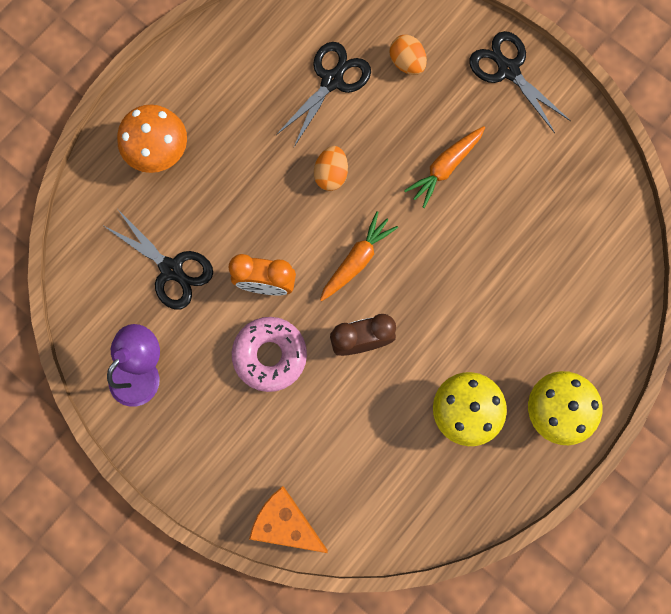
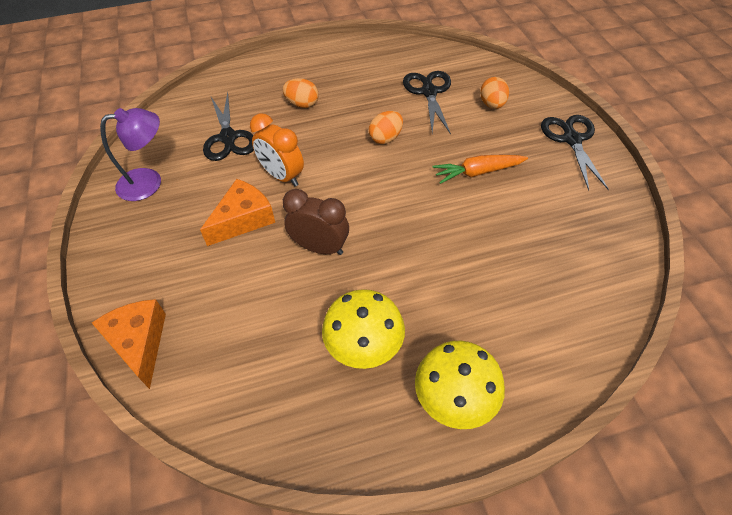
camera: 35 degrees right, 25 degrees down
orange mushroom [117,105,187,173] -> none
pink donut [232,317,307,392] -> orange cheese [200,179,275,246]
black scissors [276,42,371,147] -> black scissors turned 75 degrees counterclockwise [403,71,451,134]
orange carrot [320,211,398,301] -> none
none -> orange egg [283,78,318,108]

